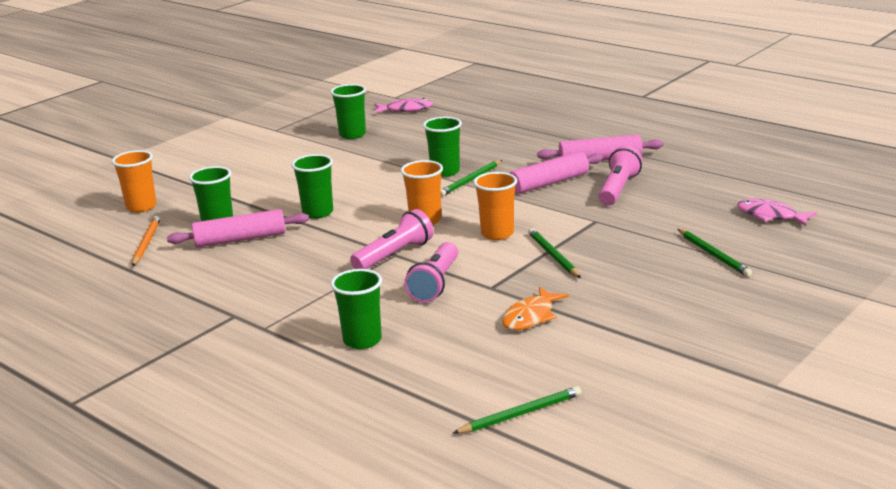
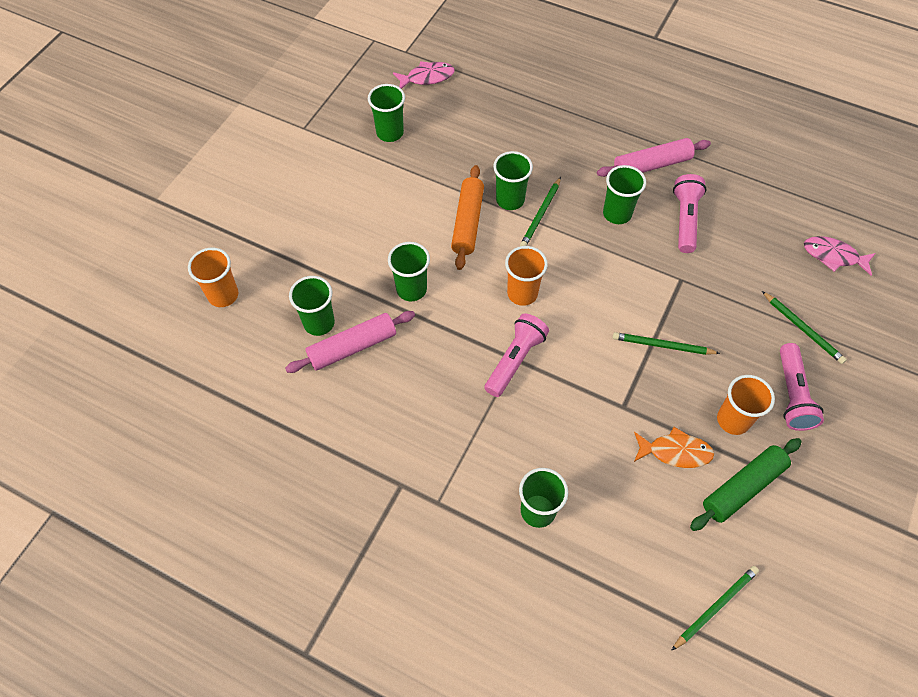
camera: 15 degrees left, 35 degrees up
orange pencil [132,216,161,267] -> none
pink flashlight [404,242,458,303] -> pink flashlight moved to [780,343,824,431]
orange cup [473,172,517,240] -> orange cup moved to [717,375,775,435]
orange fish [502,287,569,331] -> orange fish turned 105 degrees counterclockwise [634,427,714,468]
pink rolling pin [510,151,603,194] -> green cup [603,165,646,224]
green pencil [528,228,581,278] -> green pencil turned 45 degrees counterclockwise [613,332,720,355]
none -> orange rolling pin [451,165,484,270]
none -> green rolling pin [690,438,802,531]

